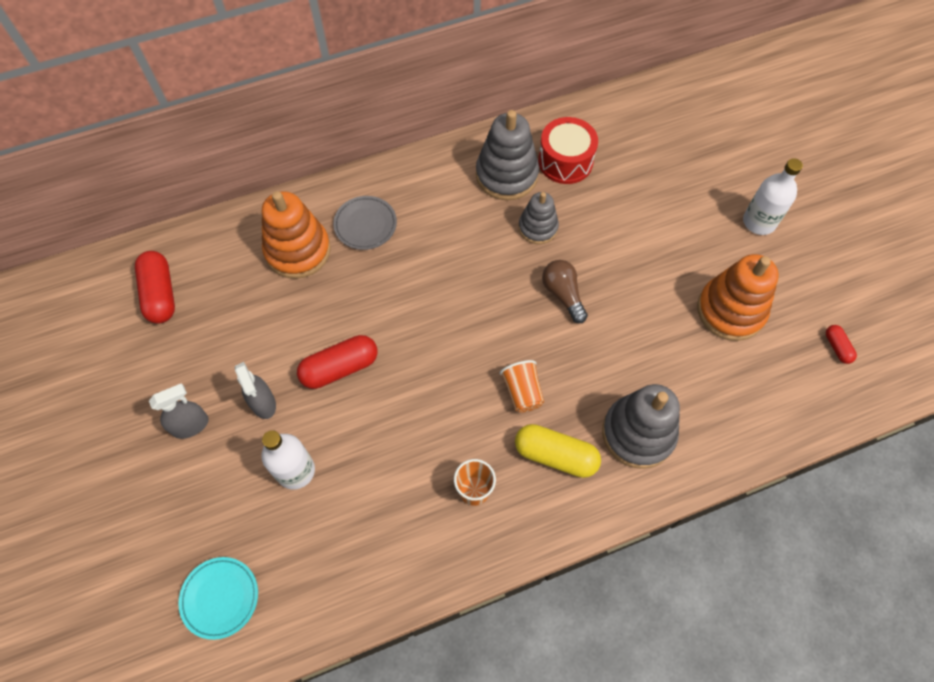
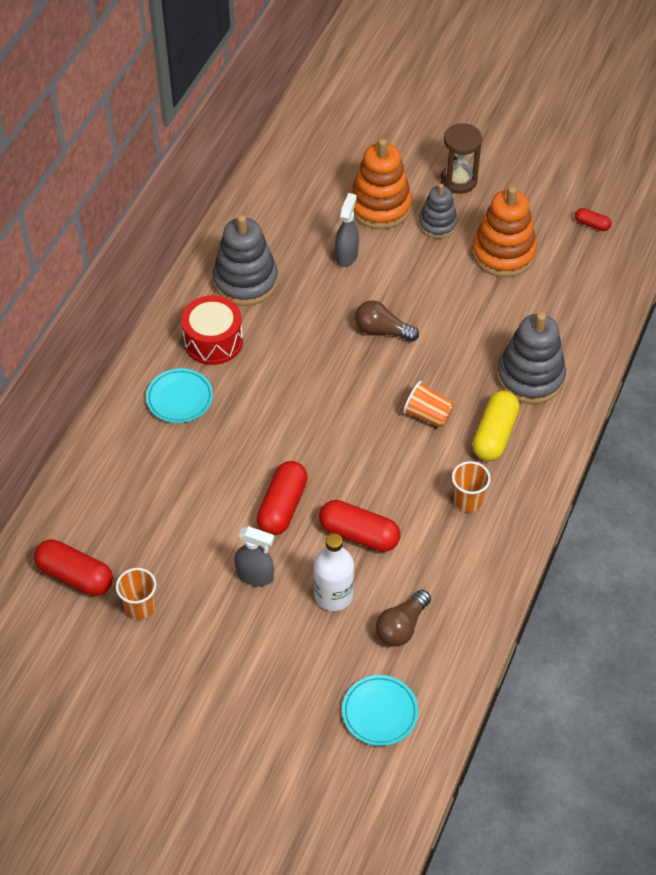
camera: 45 degrees left, 10 degrees down
grey spray bottle [149,383,209,439] -> grey spray bottle moved to [335,193,359,267]
orange stacking toy [262,191,331,279] -> orange stacking toy moved to [350,138,412,229]
grey plate [333,196,397,250] -> turquoise plate [146,368,213,423]
yellow capsule [515,424,601,478] -> yellow capsule turned 45 degrees counterclockwise [472,391,520,461]
grey stacking toy [519,192,559,244] -> grey stacking toy moved to [419,183,458,238]
red drum [538,117,598,184] -> red drum moved to [181,295,243,365]
white bottle [743,158,803,235] -> brown hourglass [440,123,482,194]
none -> orange cup [116,568,156,620]
none -> red capsule [319,500,401,552]
none -> brown light bulb [376,590,431,647]

